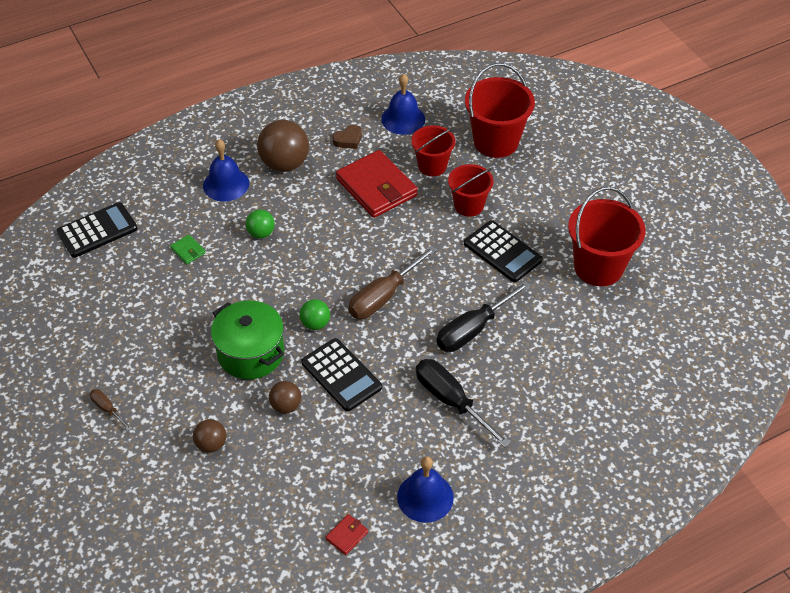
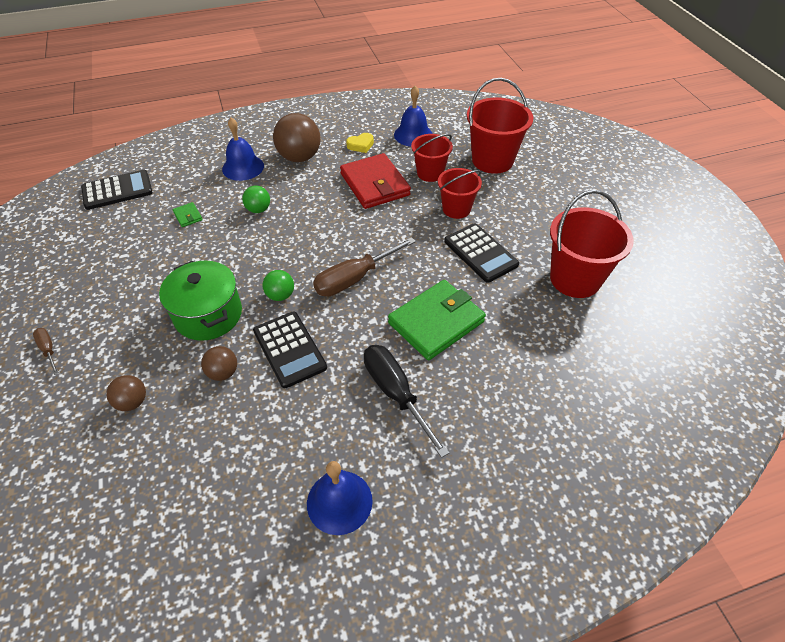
camera: 10 degrees right, 0 degrees up
red wallet [326,514,368,555] -> none
brown heart [333,125,362,149] -> yellow heart [346,133,374,153]
black screwdriver [436,281,531,352] -> green wallet [388,280,486,360]

